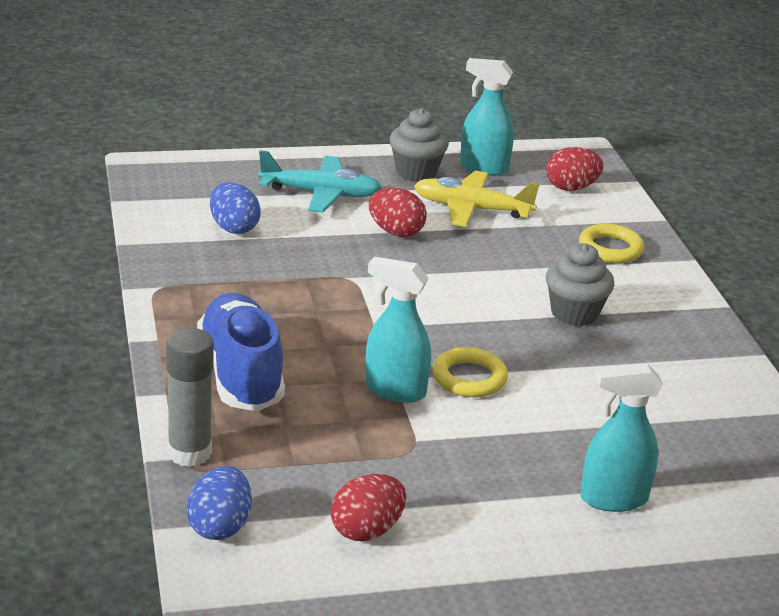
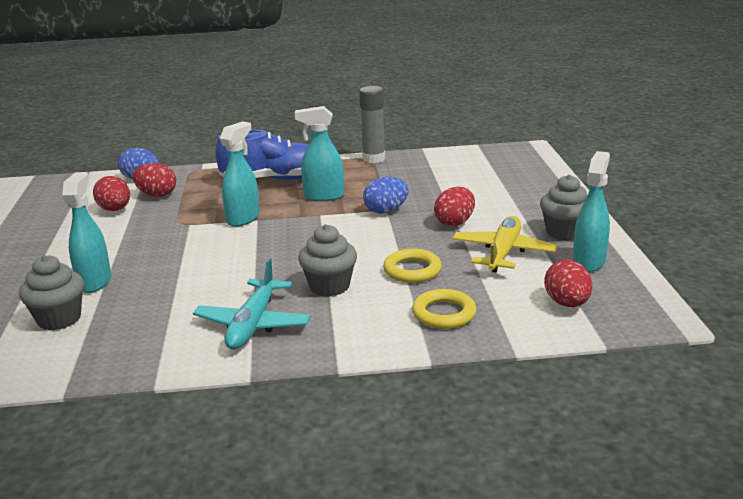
camera: 100 degrees right, 5 degrees down
grey glue stick [166,328,214,467] -> grey glue stick moved to [359,86,385,163]
blue egg [210,182,261,234] -> blue egg moved to [363,177,409,214]
turquoise plane [258,150,382,212] -> turquoise plane moved to [193,258,311,350]
yellow ring [433,347,508,398] -> yellow ring moved to [383,249,442,283]
none -> grey cupcake [19,255,84,330]
none -> red egg [133,163,176,197]
none -> turquoise spray bottle [295,106,344,201]

